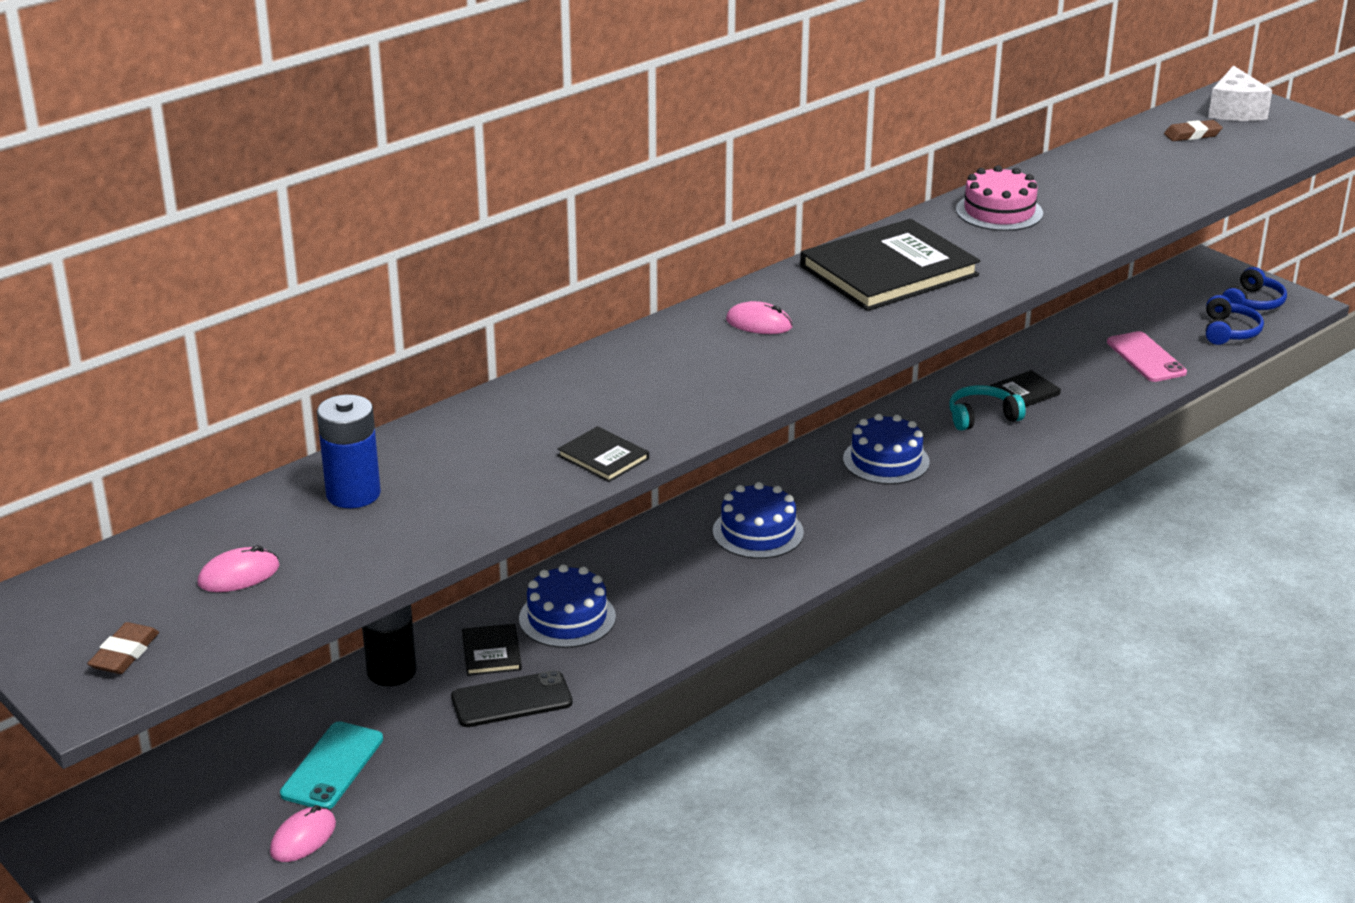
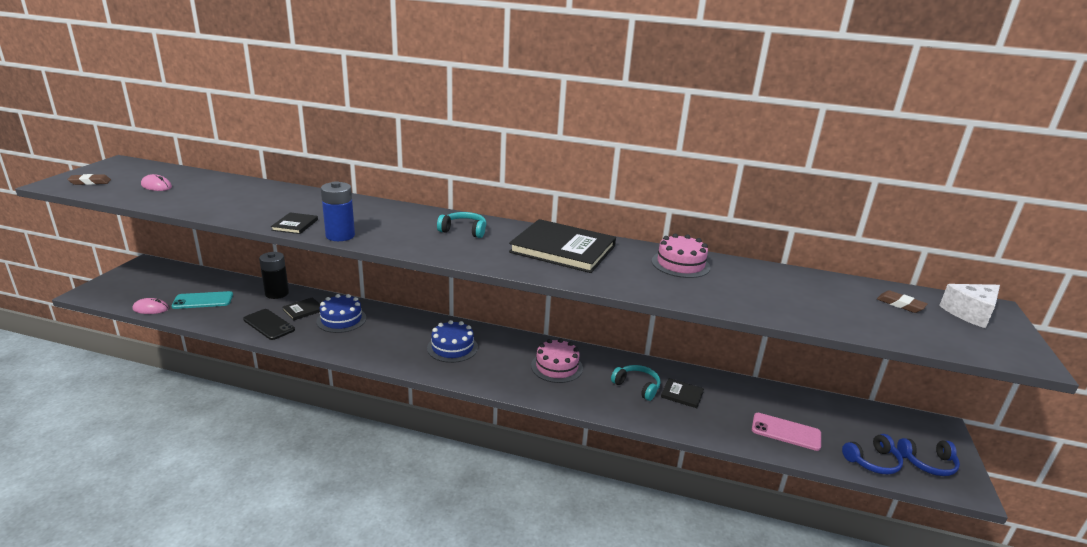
camera: 55 degrees right, 5 degrees down
blue battery [317,394,381,508] -> blue battery moved to [321,181,355,241]
pink mouse [726,301,792,334] -> turquoise headphones [437,212,486,238]
blue cake [843,414,930,485] -> pink cake [531,338,583,383]
pink phone [1107,331,1187,382] -> pink phone turned 75 degrees clockwise [752,413,821,451]

